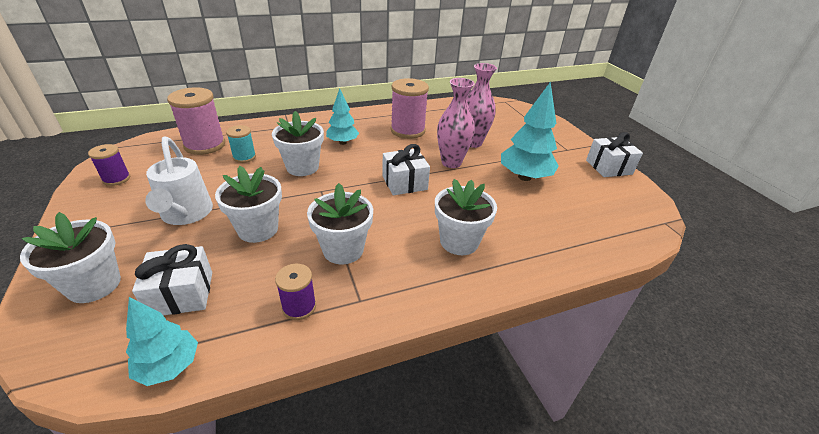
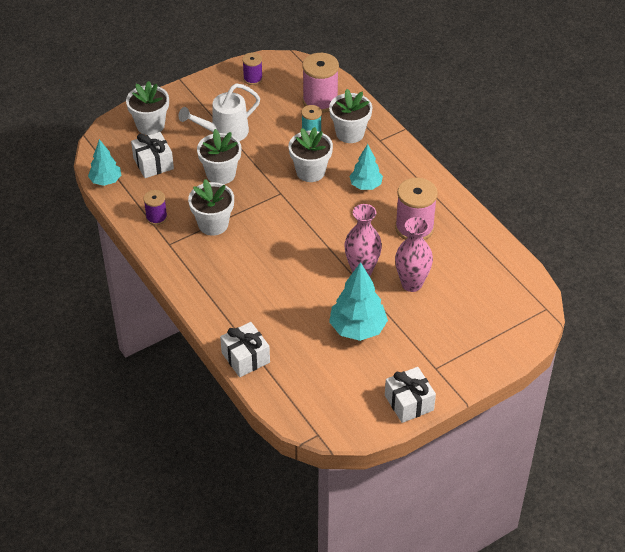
camera: 80 degrees right, 10 degrees up
white gift [382,144,430,196] -> white gift moved to [220,322,270,377]
white flower pot [435,179,497,255] -> white flower pot moved to [329,89,372,143]

